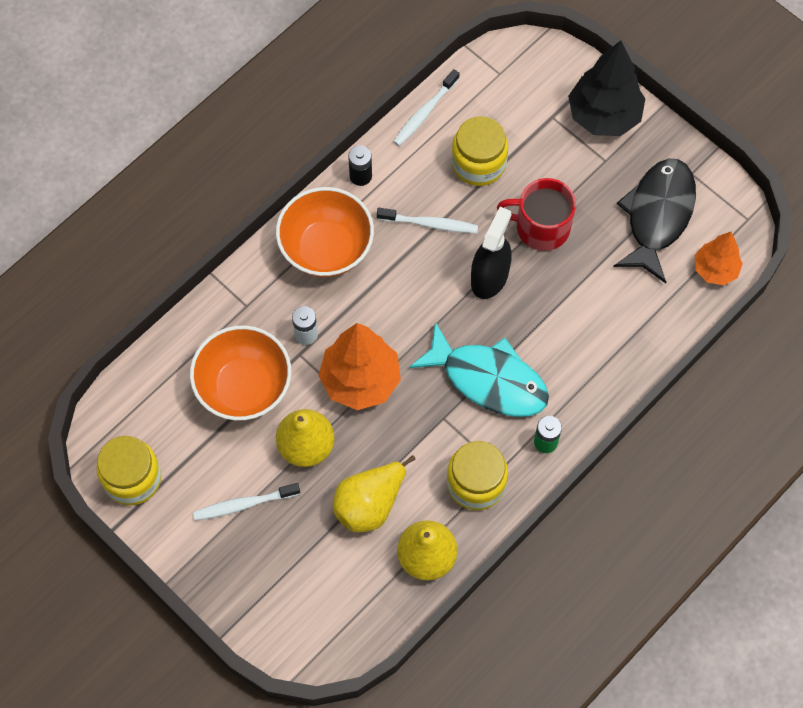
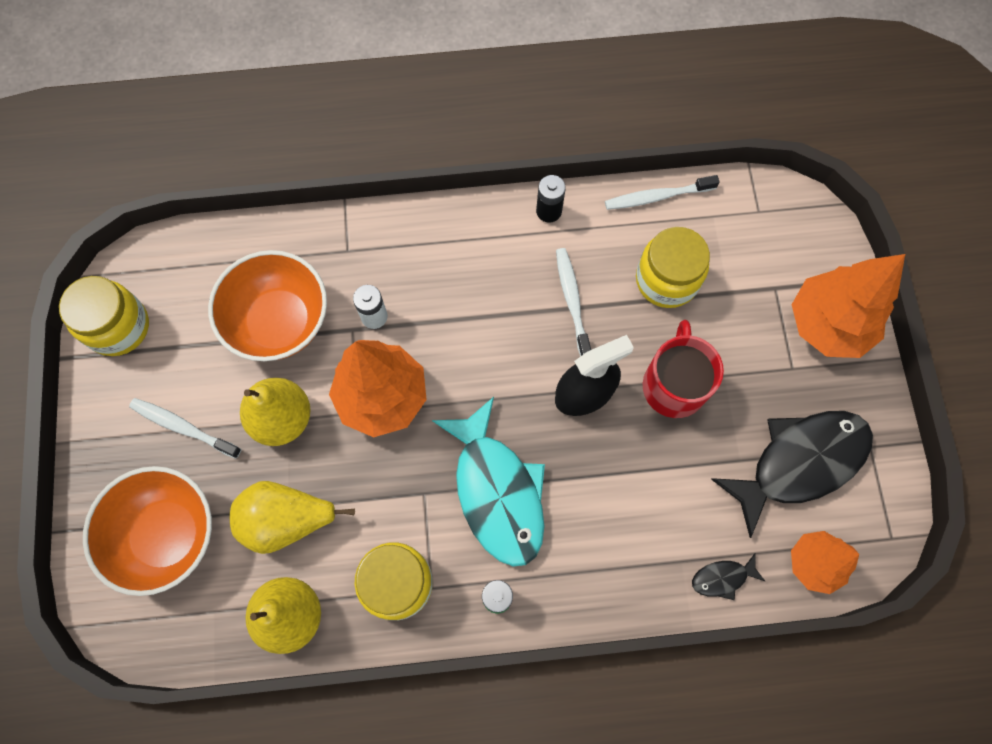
camera: 40 degrees right, 5 degrees up
orange bowl [276,187,374,277] -> orange bowl moved to [83,466,212,596]
white toothbrush [377,208,478,233] -> white toothbrush turned 150 degrees counterclockwise [556,248,591,357]
red mug [497,178,576,251] -> red mug turned 45 degrees clockwise [643,320,724,418]
black tree [568,41,645,136] -> orange tree [792,254,905,358]
none -> black fish [692,553,765,600]

